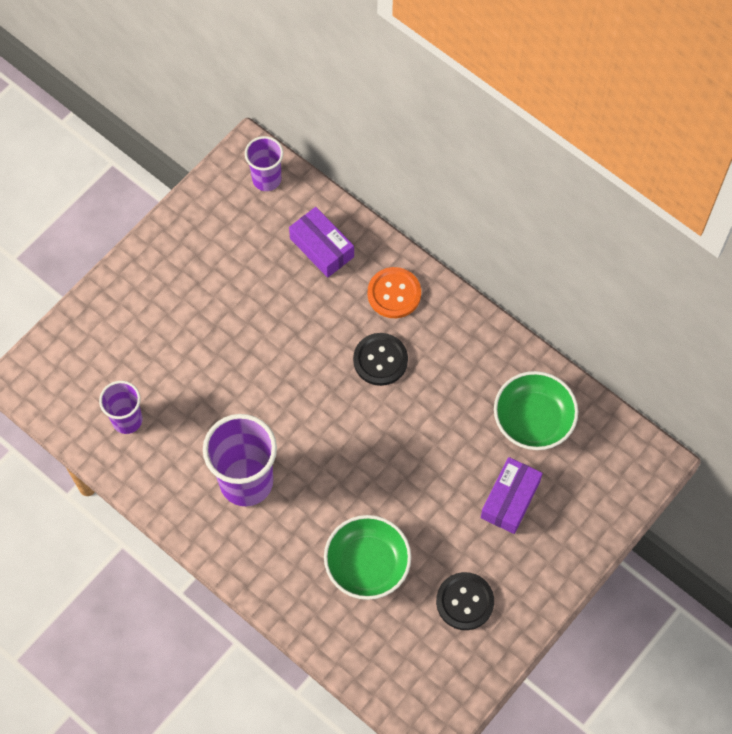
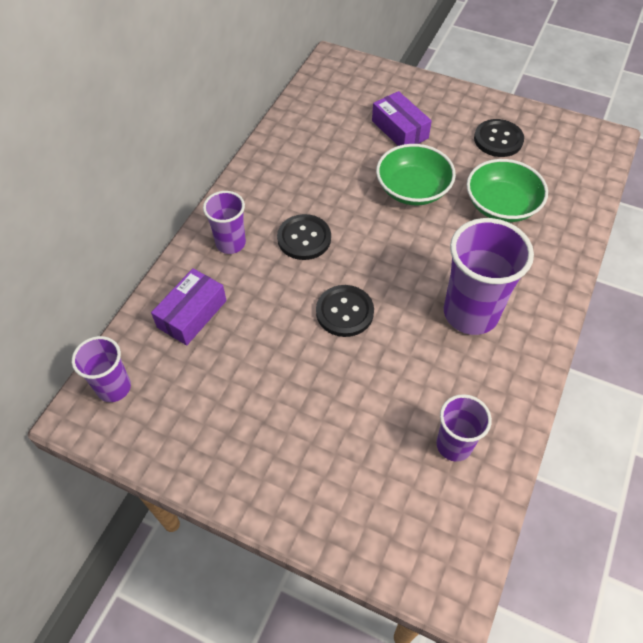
camera: 105 degrees left, 10 degrees down
orange button [368,267,421,318] -> purple cup [203,191,246,254]
purple box [481,457,543,534] -> purple box turned 45 degrees clockwise [372,91,432,146]
green bowl [494,371,578,450] -> green bowl moved to [376,144,456,205]
none -> black button [316,285,374,337]

